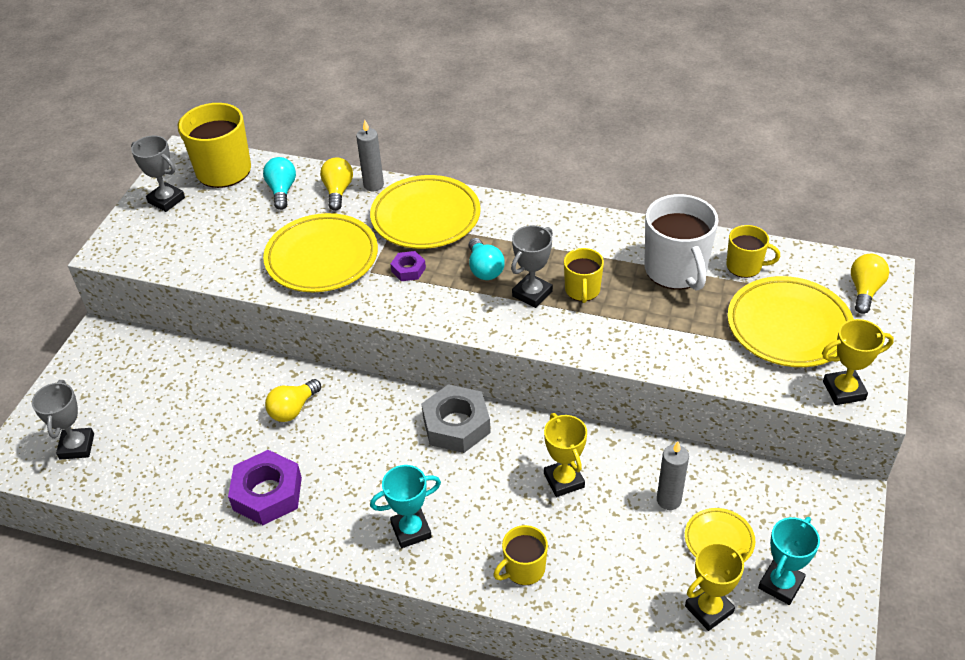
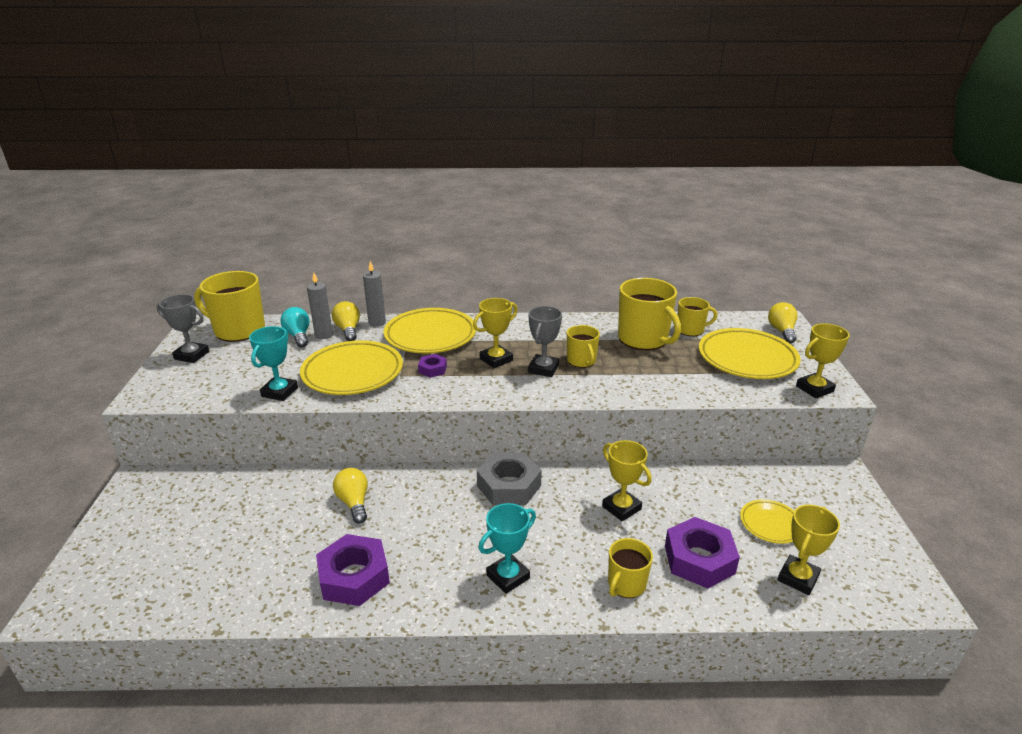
camera: 20 degrees left, 15 degrees down
grey trophy [32,380,94,460] -> none
yellow light bulb [265,379,321,422] -> yellow light bulb turned 135 degrees clockwise [333,468,368,524]
turquoise light bulb [469,238,505,280] -> yellow trophy [473,298,518,368]
white mug [644,194,718,291] -> yellow mug [618,278,681,350]
grey candle [657,442,689,510] -> grey candle moved to [307,273,333,339]
turquoise trophy [758,517,820,605] -> turquoise trophy moved to [249,326,298,401]
none -> purple nut [665,517,740,588]

